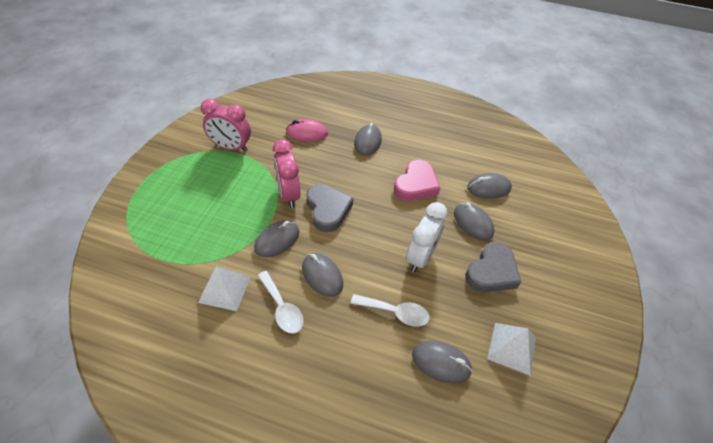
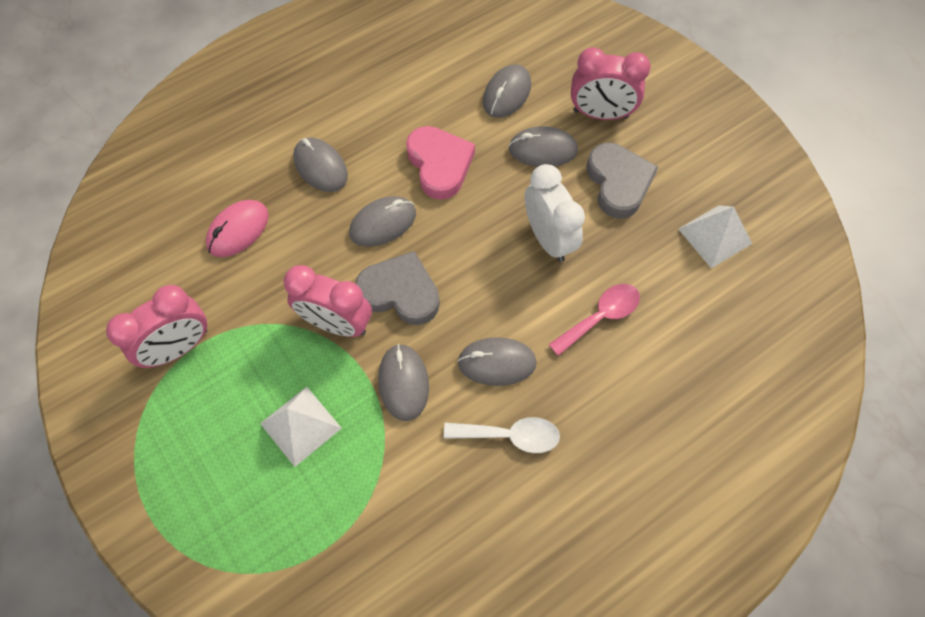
camera: 50 degrees left, 15 degrees up
white pyramid [198,266,251,311] -> white pyramid moved to [260,387,342,467]
white spoon [351,294,430,327] -> pink spoon [548,284,640,356]
grey mouse [412,341,473,384] -> grey mouse moved to [349,196,416,247]
none -> pink clock [571,47,651,120]

